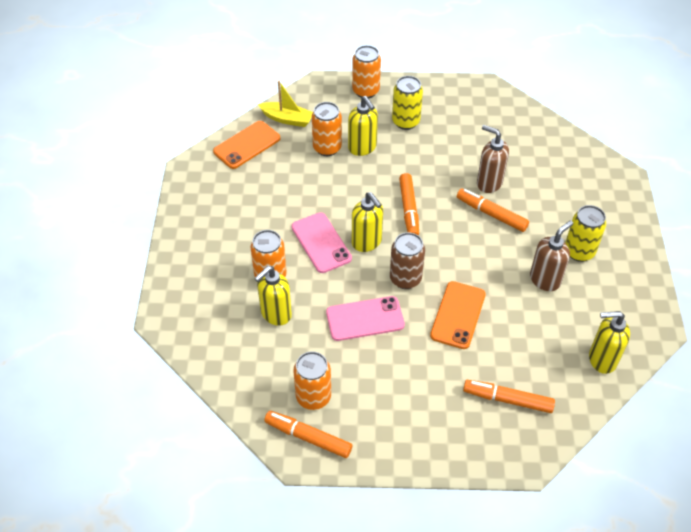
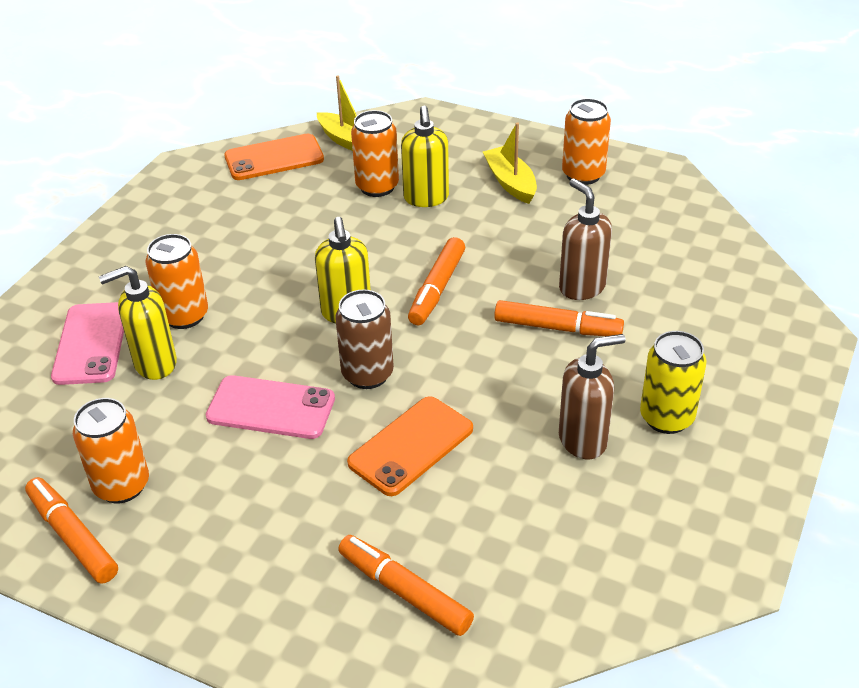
camera: 25 degrees right, 10 degrees down
pink phone [291,212,352,273] -> pink phone moved to [51,302,124,385]
orange can [352,45,381,98] -> orange can moved to [562,98,611,185]
yellow can [392,76,423,130] -> yellow boat [483,123,537,204]
orange marker [457,188,529,232] -> orange marker turned 135 degrees clockwise [494,300,624,336]
yellow soap dispenser [589,311,630,374] -> none

